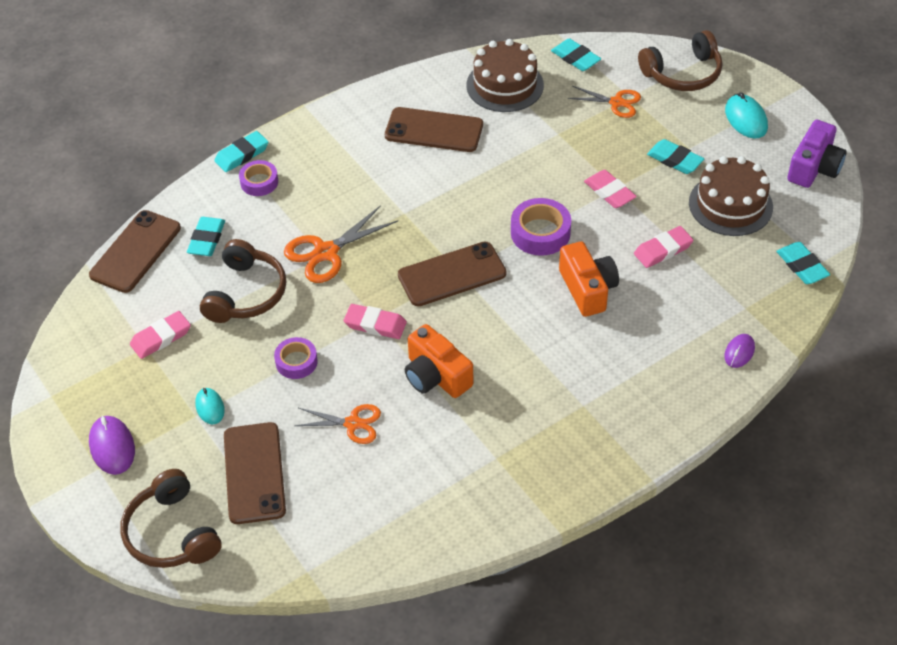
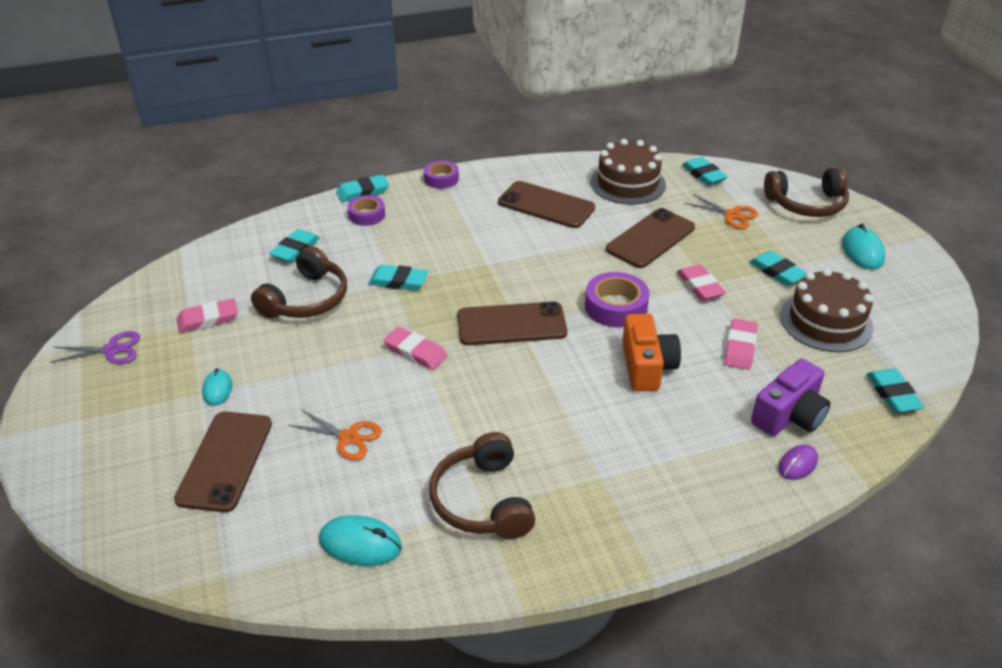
camera: 15 degrees right, 10 degrees down
brown phone [89,210,181,293] -> brown phone moved to [606,208,695,268]
purple mouse [89,416,135,475] -> none
brown headphones [120,469,222,568] -> brown headphones moved to [429,432,535,539]
purple tape [274,337,318,379] -> purple tape moved to [424,160,459,189]
orange scissors [284,205,398,283] -> turquoise eraser [368,265,428,291]
orange camera [405,324,473,398] -> none
pink eraser [634,226,693,268] -> pink eraser turned 60 degrees counterclockwise [724,319,758,370]
purple camera [787,120,847,188] -> purple camera moved to [751,359,830,436]
none -> purple scissors [50,331,140,364]
none -> turquoise mouse [319,515,402,566]

